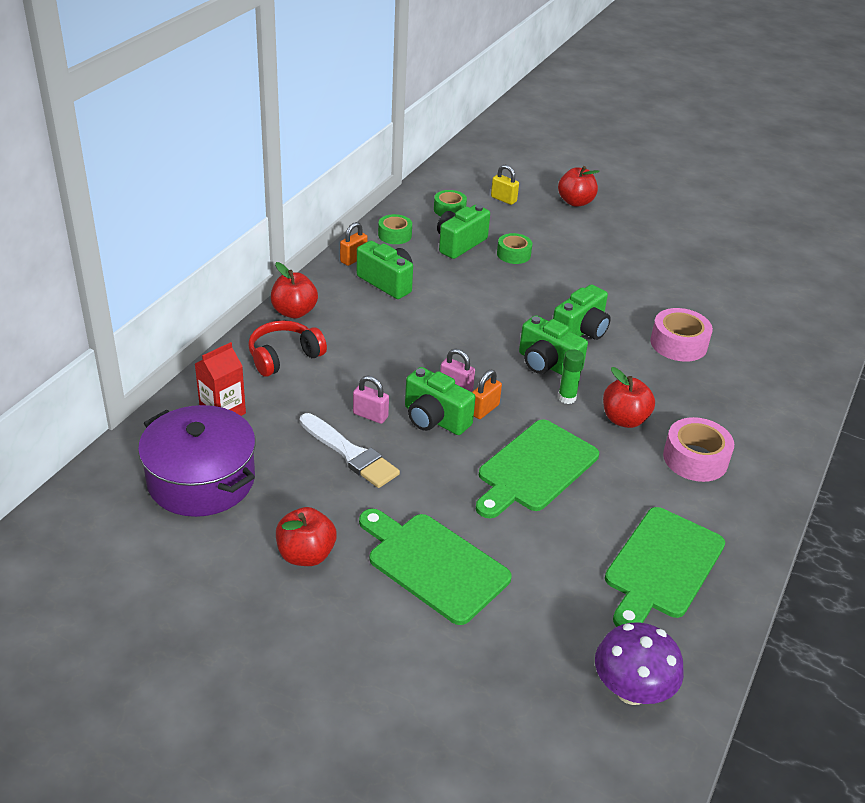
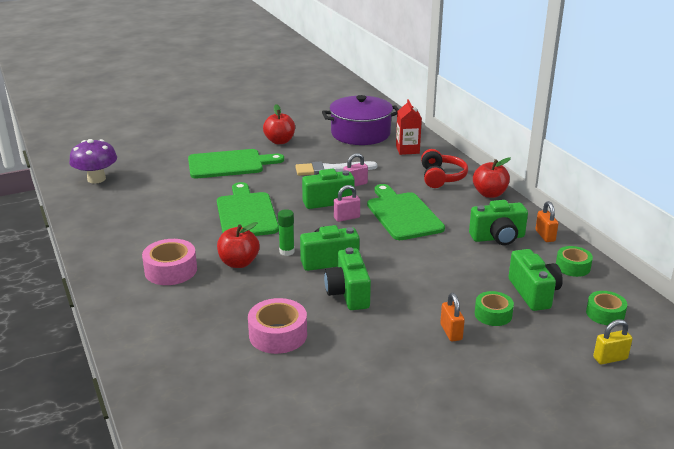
camera: 130 degrees right, 10 degrees down
orange padlock [472,370,502,419] -> orange padlock moved to [440,293,465,342]
red apple [558,166,600,207] -> none
green cutting board [605,507,725,627] -> green cutting board moved to [367,184,445,240]

